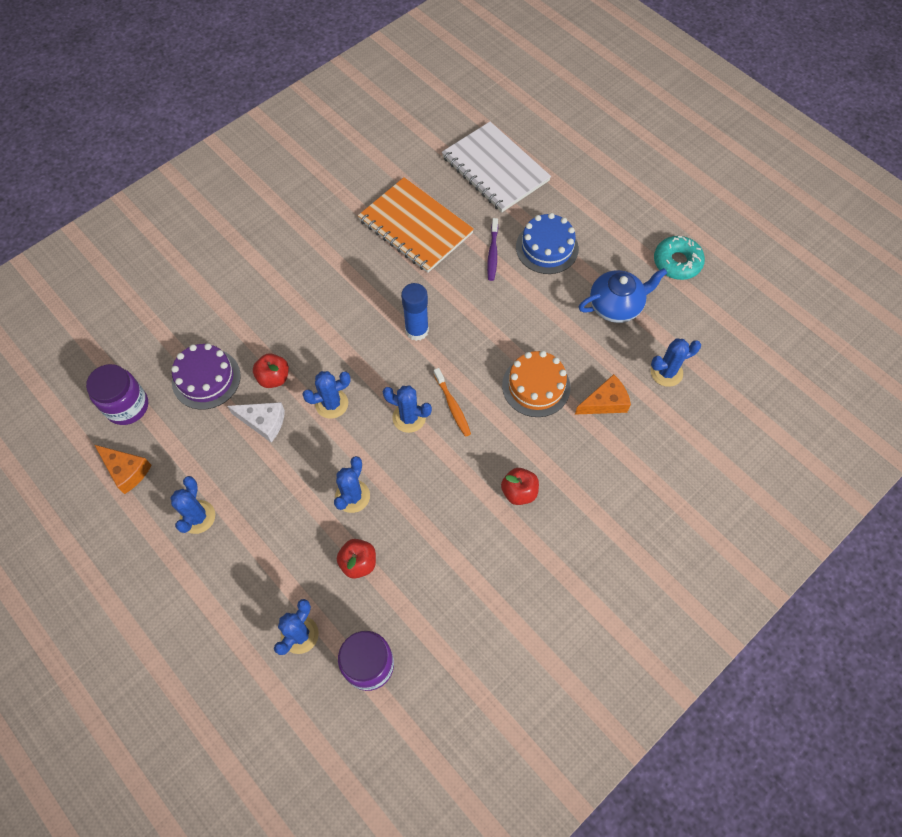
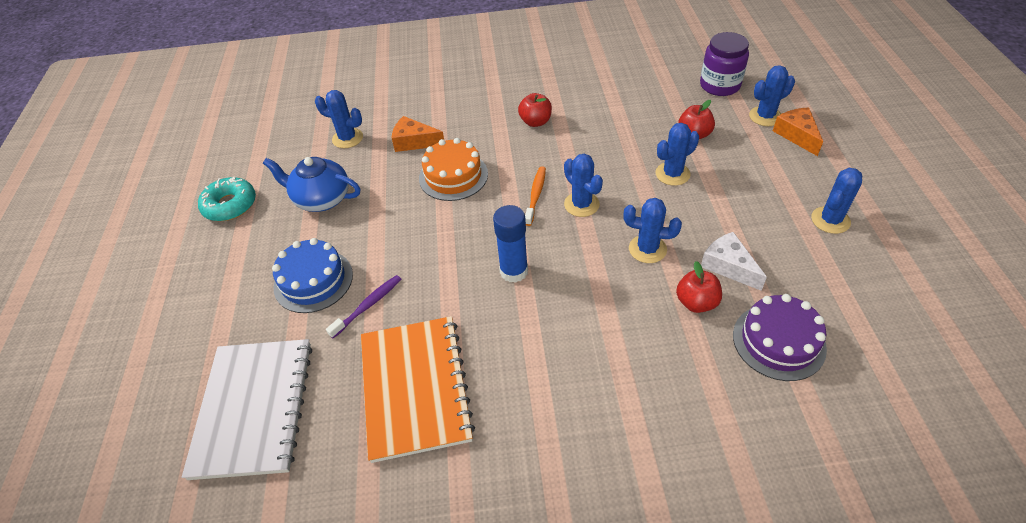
camera: 140 degrees left, 15 degrees down
purple jar [86,364,148,425] -> none
orange cheese [95,445,151,494] -> orange cheese moved to [773,107,823,156]

